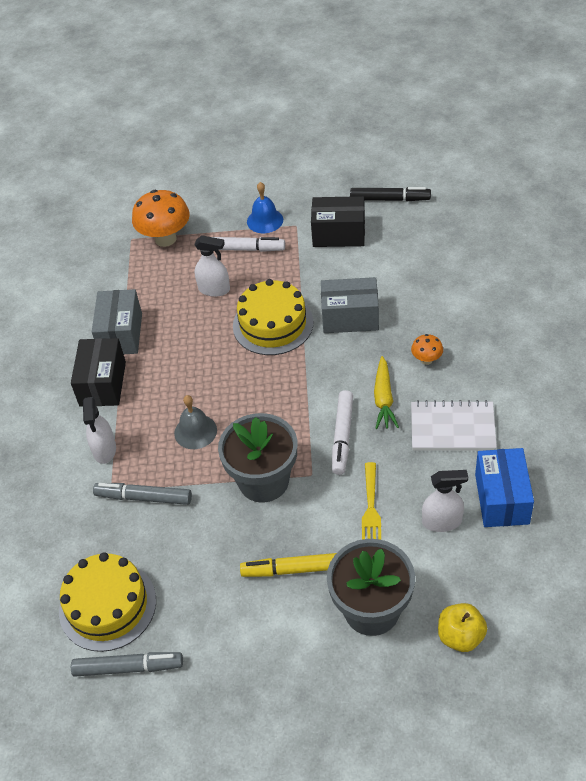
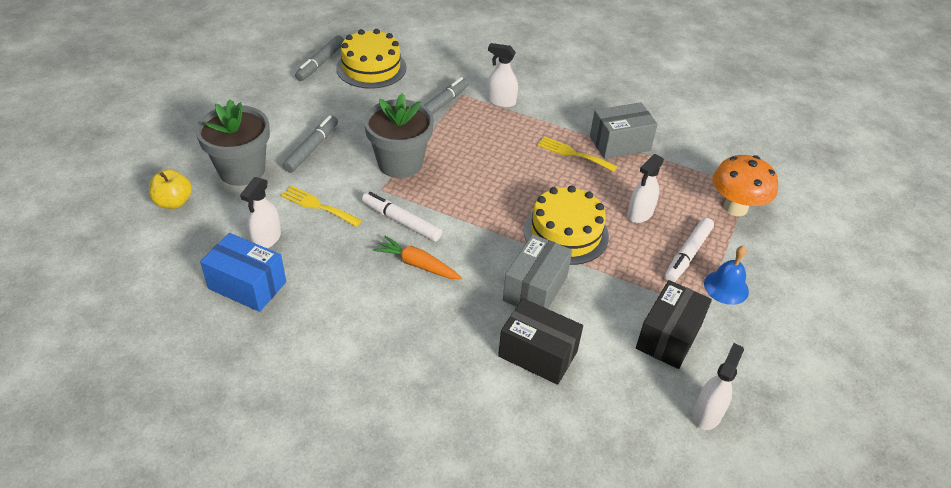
camera: 110 degrees right, 5 degrees down
black box [71,338,126,407] -> black box moved to [498,298,583,385]
grey box [92,289,142,354] -> grey box turned 45 degrees counterclockwise [590,102,658,159]
grey bell [174,395,217,449] -> none
yellow marker [240,553,336,577] -> grey marker [283,115,338,173]
black marker [350,187,431,201] -> white spray bottle [693,343,744,430]
yellow carrot [374,356,399,429] -> orange carrot [373,236,462,279]
orange mushroom [411,334,443,365] -> none
white notebook [411,400,497,450] -> none
none -> yellow fork [537,136,618,172]

